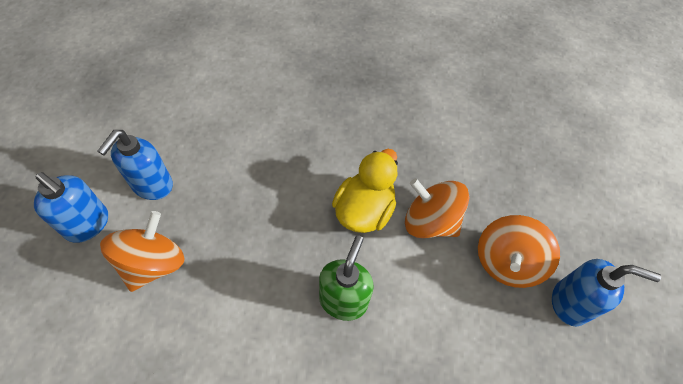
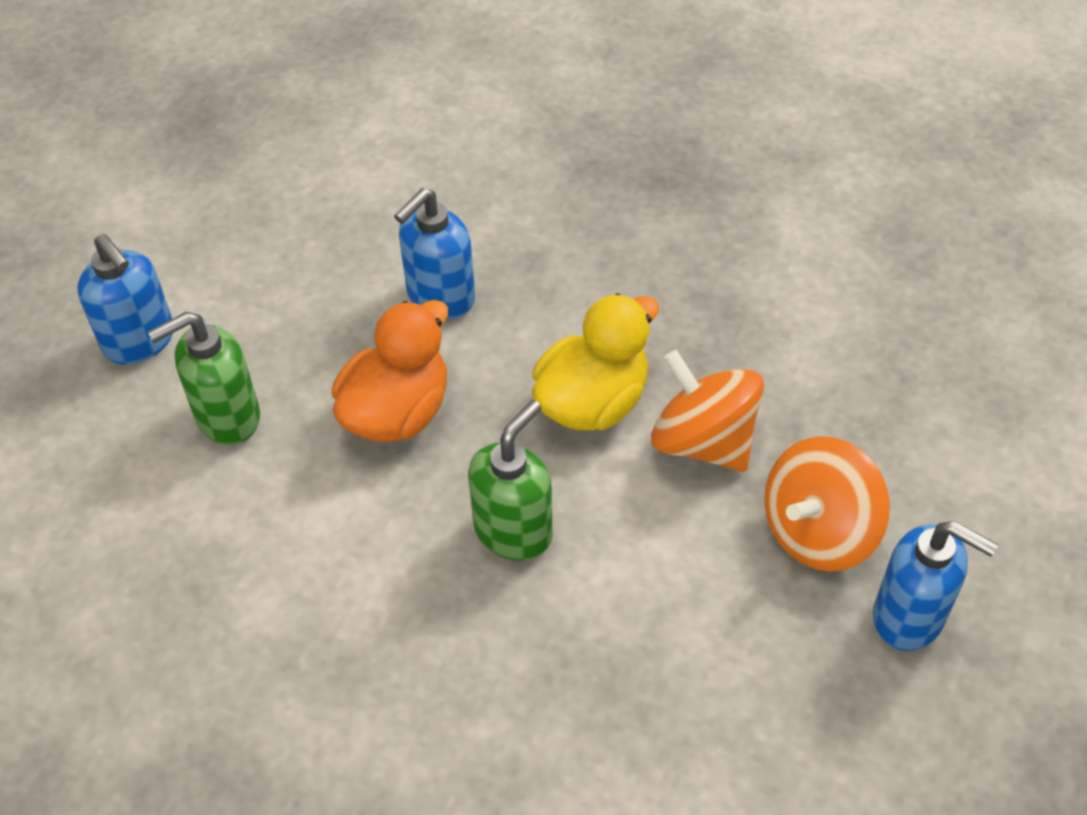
camera: 20 degrees right, 5 degrees down
blue soap dispenser [97,130,173,200] -> blue soap dispenser moved to [394,188,475,319]
orange spinning top [100,211,184,292] -> green soap dispenser [148,312,260,445]
none -> orange duck [332,300,448,442]

